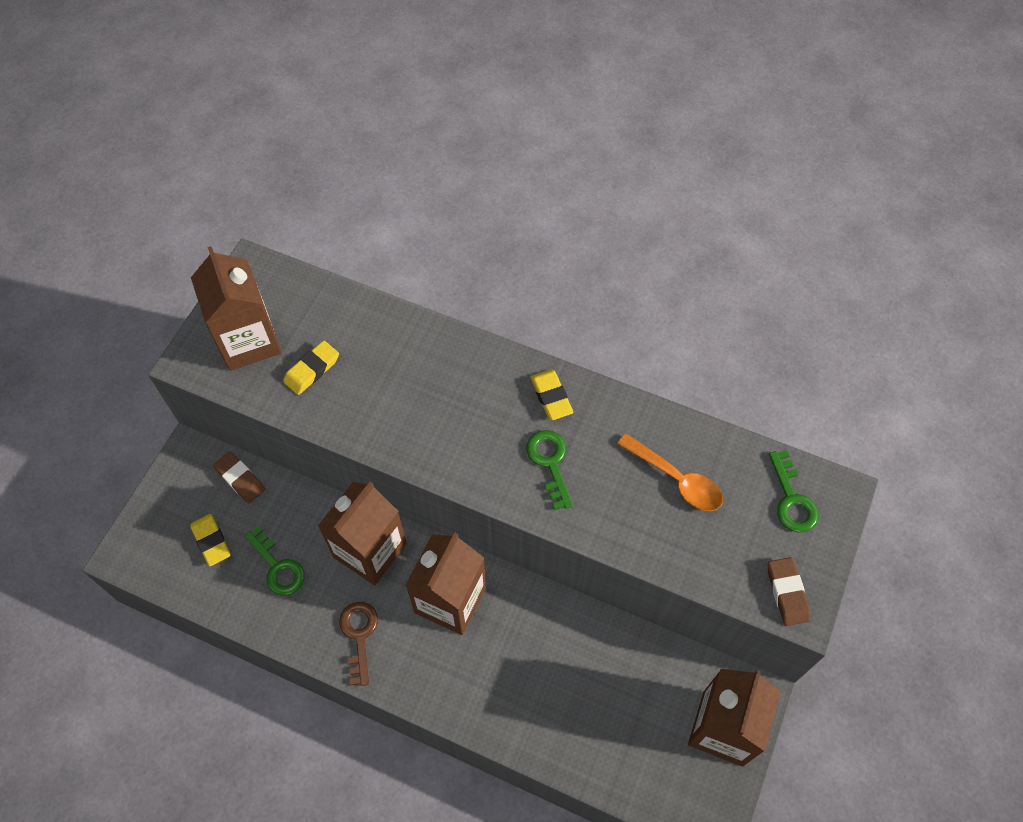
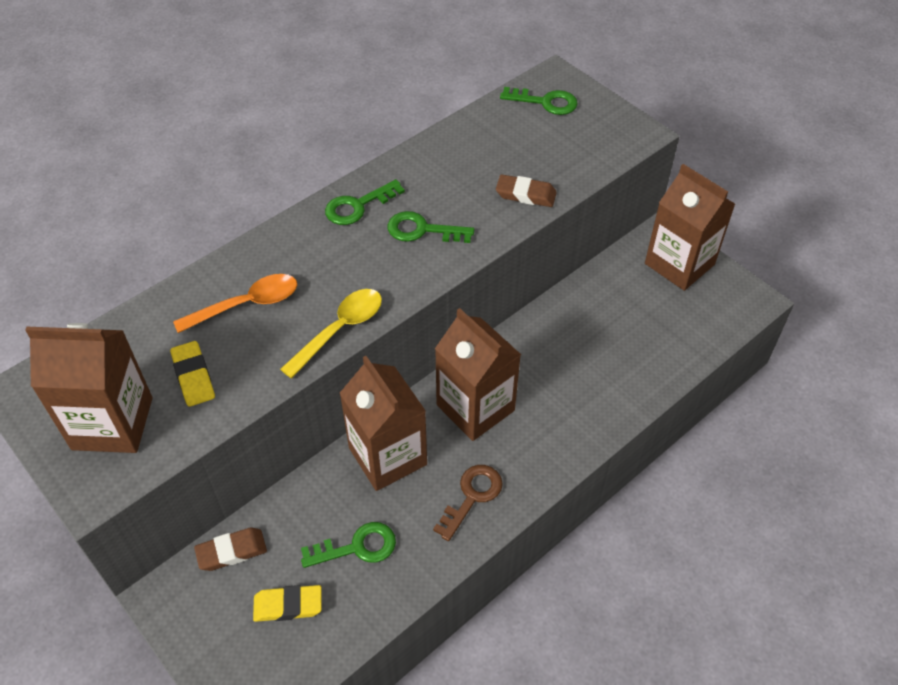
camera: 65 degrees left, 10 degrees down
brown key [339,602,378,686] -> brown key turned 105 degrees clockwise [433,465,503,541]
yellow eraser [530,369,574,420] -> green key [325,179,405,225]
orange spoon [617,434,723,511] -> orange spoon moved to [173,274,297,333]
brown eraser [768,557,810,626] -> brown eraser moved to [496,175,557,207]
none -> yellow spoon [280,289,382,379]

